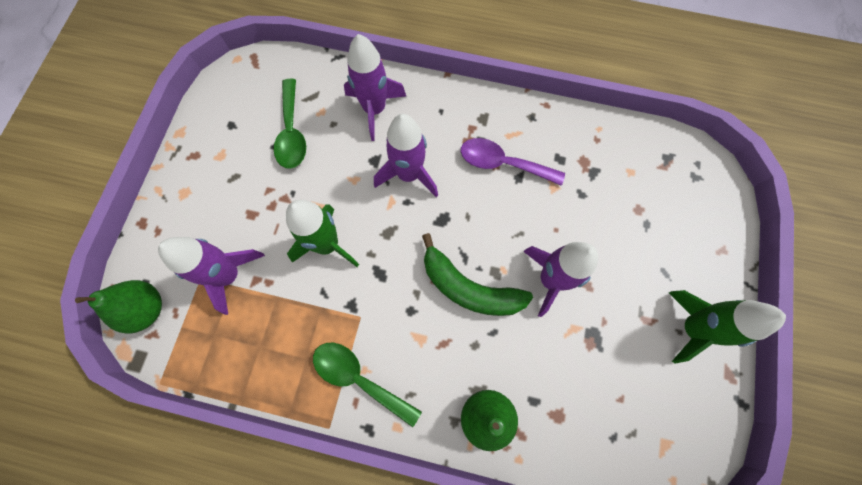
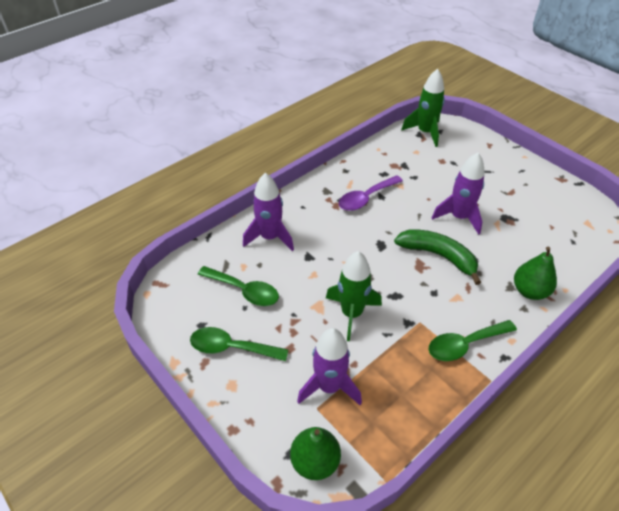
camera: 55 degrees left, 25 degrees down
purple rocket [374,114,438,197] -> none
green banana [422,233,533,316] -> green banana turned 120 degrees counterclockwise [394,229,481,285]
green rocket [669,290,786,364] -> green rocket moved to [401,69,445,147]
none -> green spoon [190,327,288,361]

